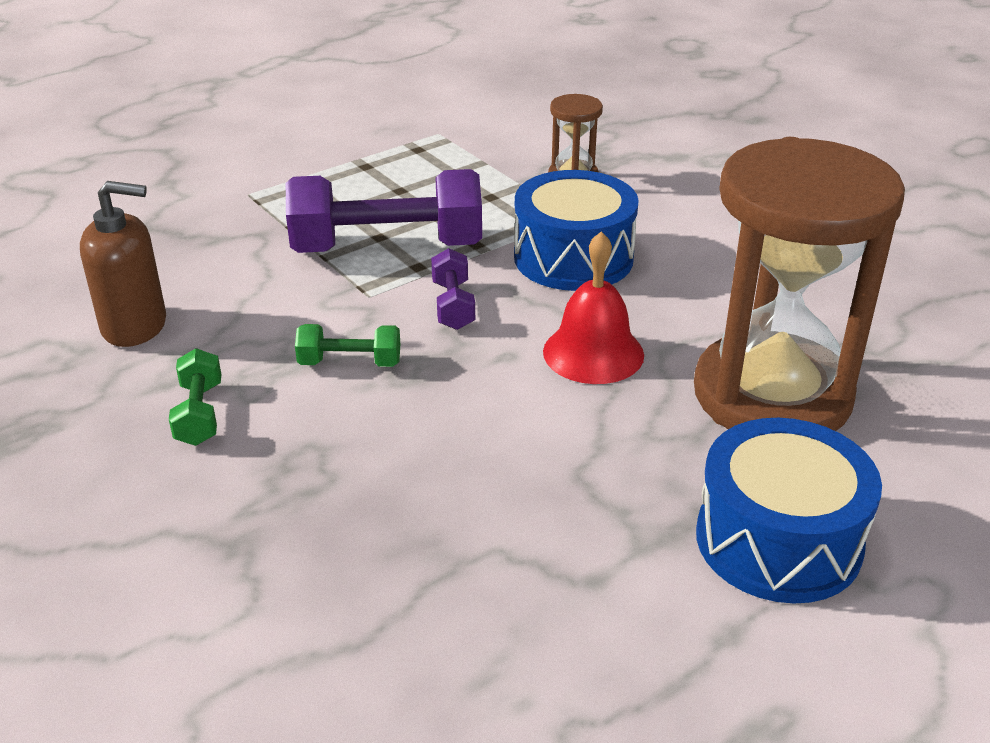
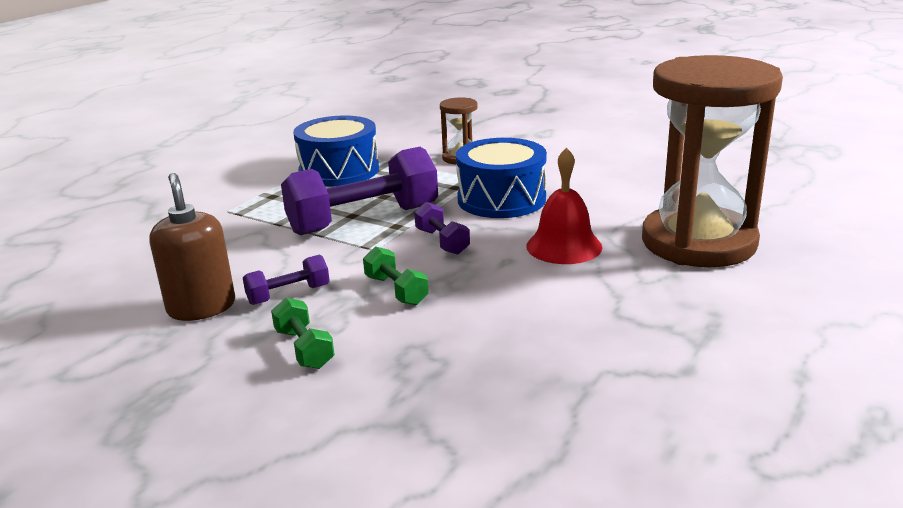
camera: 20 degrees left, 10 degrees down
brown soap dispenser [80,181,166,347] -> brown soap dispenser turned 90 degrees counterclockwise [149,173,235,321]
green dumbbell [295,324,400,367] -> green dumbbell turned 75 degrees clockwise [363,246,429,305]
blue drum [696,418,882,603] -> blue drum moved to [293,116,379,187]
none -> purple dumbbell [243,255,330,305]

